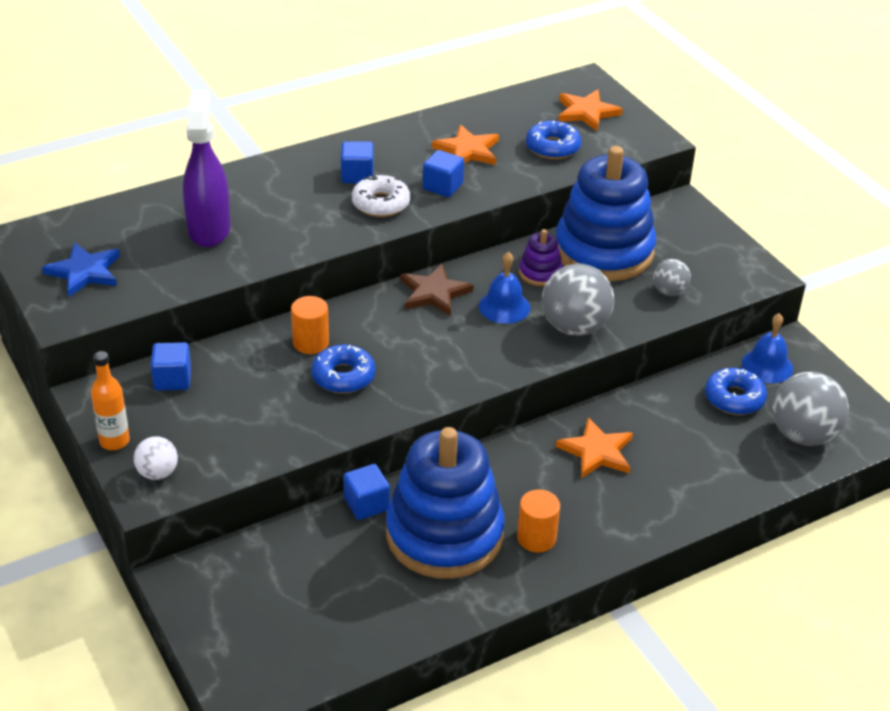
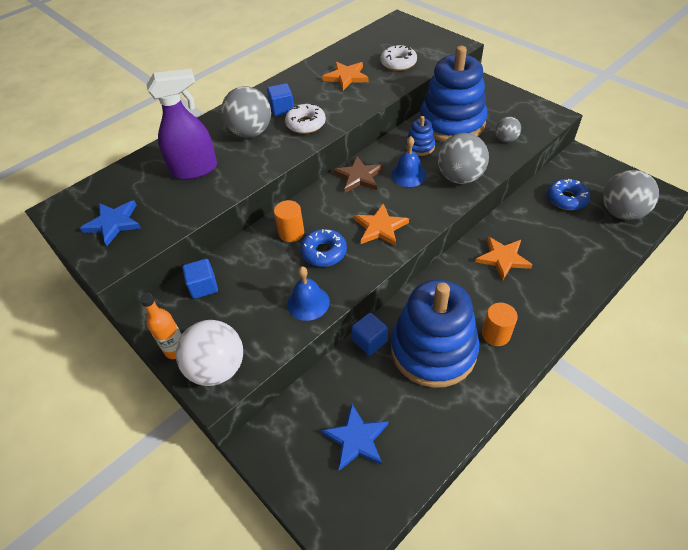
camera: 10 degrees left, 10 degrees up
white ball [134,436,178,480] -> white ball [176,320,243,386], size x1.86
purple spray bottle [183,90,230,247] -> purple spray bottle turned 90 degrees clockwise [147,69,217,180]
blue cube [423,150,464,197] -> none
purple stacking toy [519,229,563,286] -> blue stacking toy [406,116,435,156]
blue donut [526,121,581,159] -> white donut [380,45,417,71]
orange star [558,90,623,132] -> orange star moved to [354,204,409,246]
blue bell [742,313,793,383] -> blue bell moved to [287,266,330,321]
none -> grey ball [221,86,271,138]
none -> blue star [321,404,388,471]

